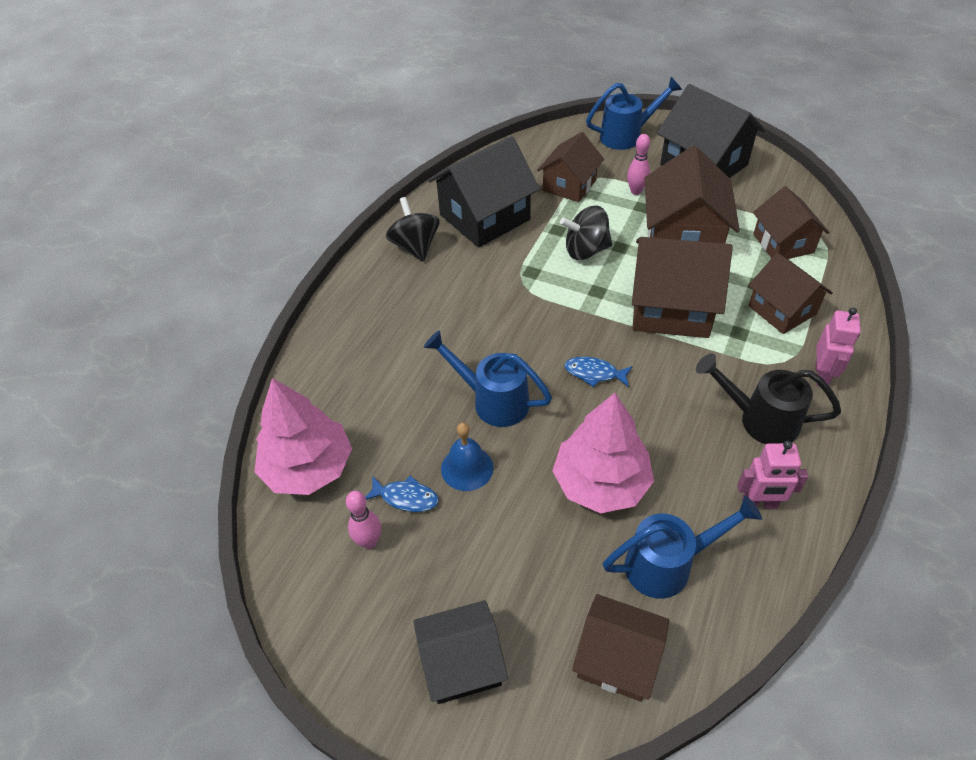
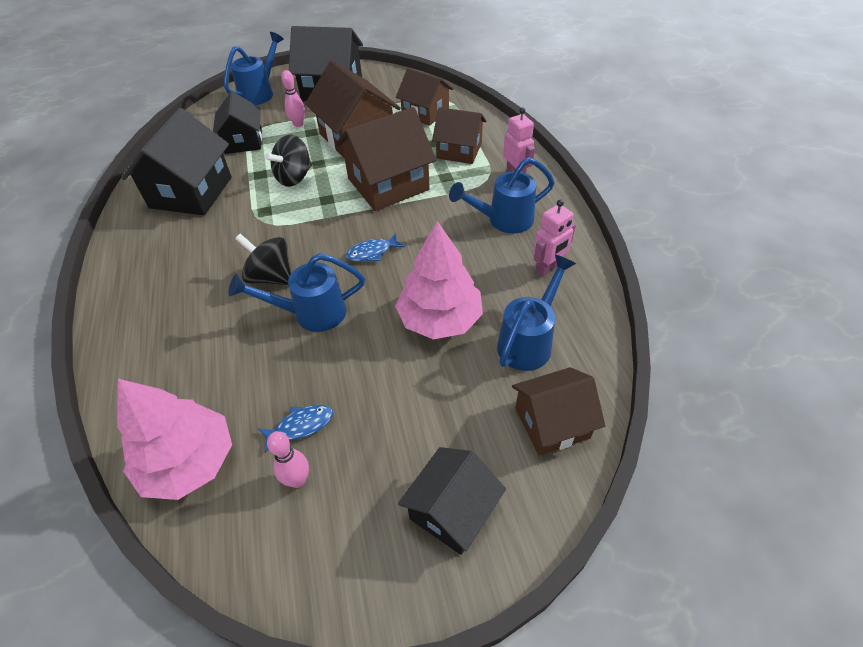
camera: 40 degrees left, 0 degrees up
black spinning top [386,197,440,262] -> black spinning top moved to [235,234,291,285]
blue bell [441,423,493,491] -> none
brown house [537,132,604,202] -> black house [213,92,262,154]
black watering can [696,354,841,444] -> blue watering can [449,157,555,234]

